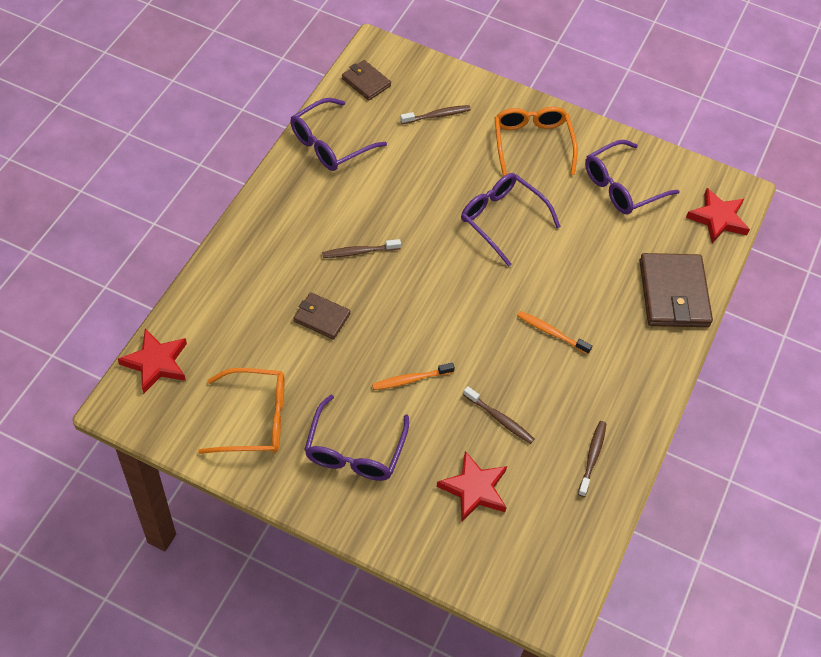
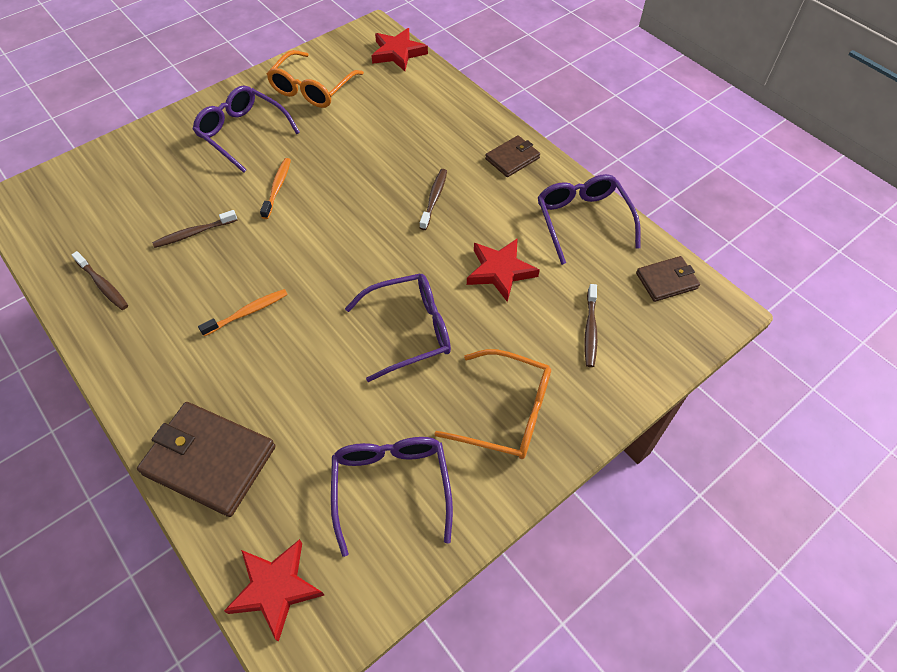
camera: 120 degrees right, 0 degrees up
brown wallet [294,292,350,340] -> brown wallet moved to [485,135,540,177]
red star [437,451,507,522] -> red star moved to [467,238,540,302]

